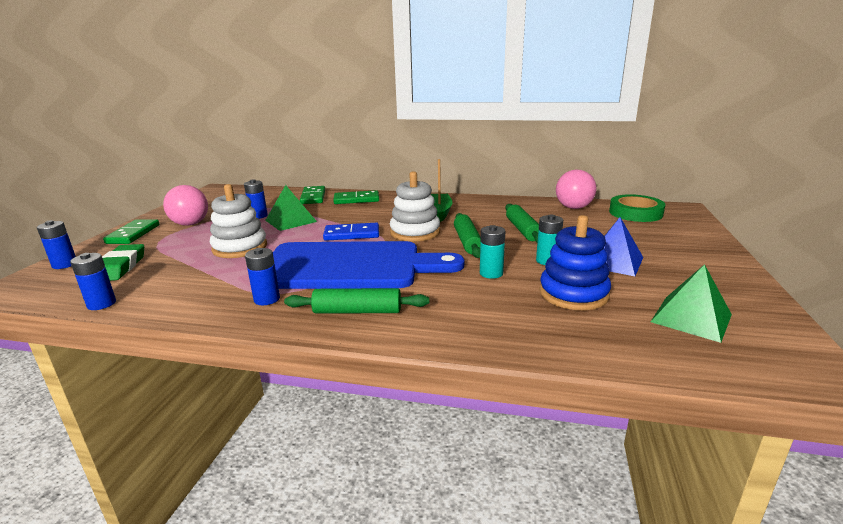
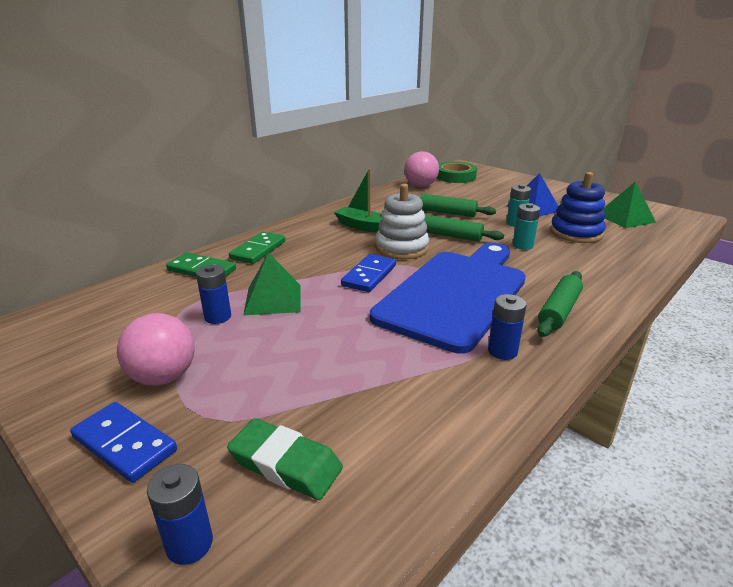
camera: 60 degrees left, 5 degrees up
blue battery [70,253,116,310] -> none
green domino [103,219,159,244] -> blue domino [70,402,177,483]
white stacking toy [210,184,267,258] -> none

